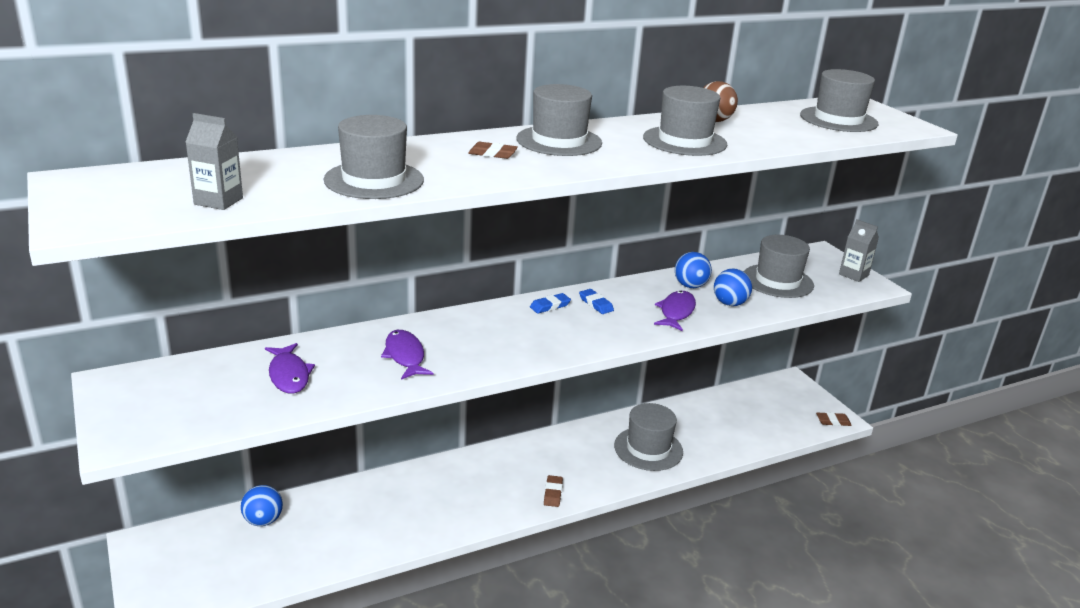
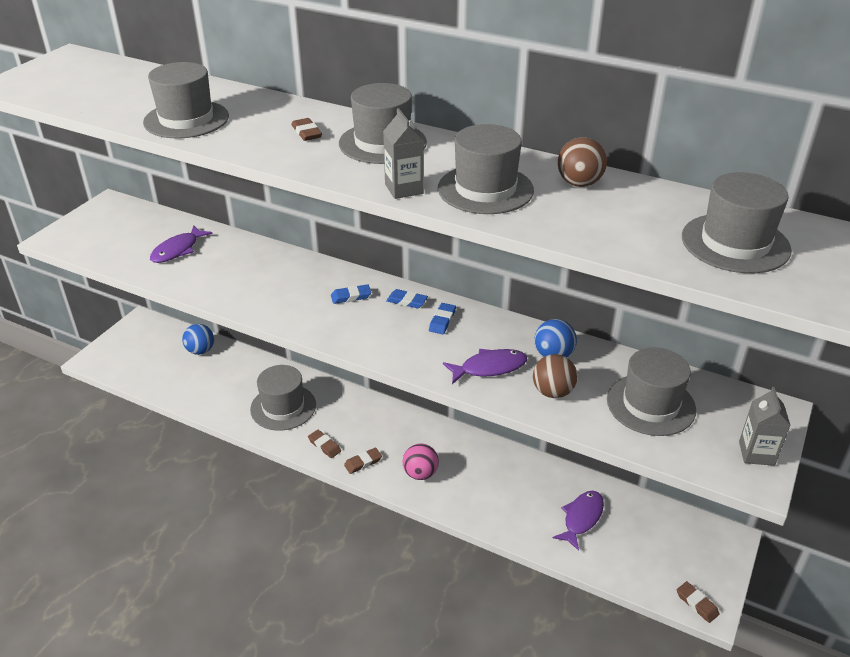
camera: 55 degrees right, 10 degrees up
grey carton [186,113,243,210] -> grey carton moved to [383,108,424,199]
purple fish [381,330,433,380] -> purple fish moved to [553,491,604,551]
grey hat [614,403,683,471] -> grey hat moved to [250,365,316,431]
blue ball [714,269,752,306] -> brown ball [533,354,577,398]
none -> brown eraser [308,430,341,458]
none -> blue eraser [331,284,371,304]
none -> pink ball [403,444,439,480]

